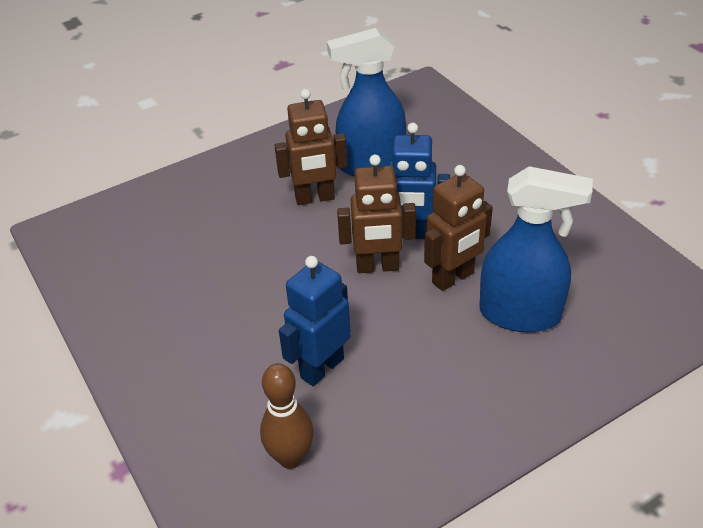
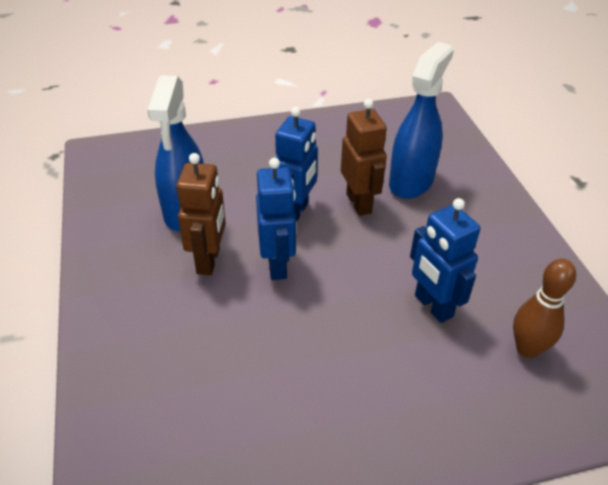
camera: 75 degrees left, 0 degrees up
brown robot [337,155,416,273] -> none
none -> blue robot [256,158,296,280]

